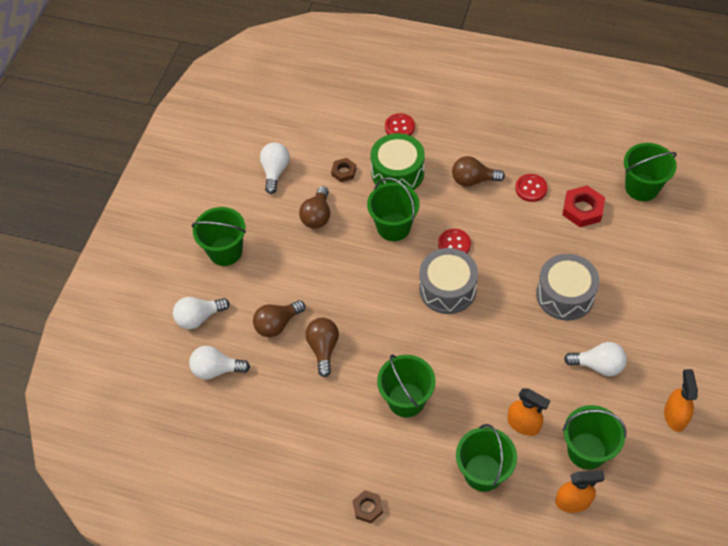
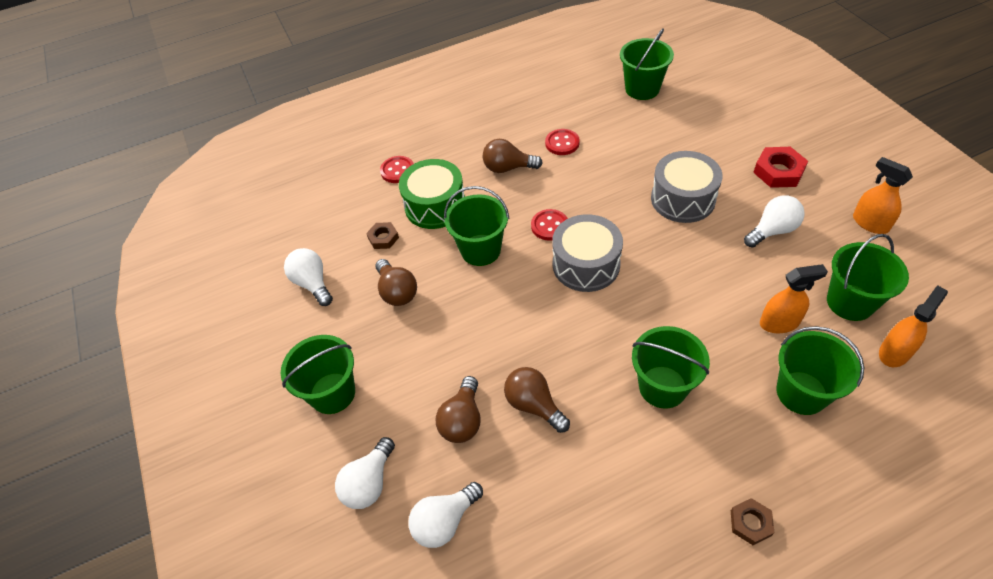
camera: 40 degrees left, 5 degrees down
brown light bulb [452,156,505,187] -> brown light bulb turned 45 degrees clockwise [483,139,543,173]
red nut [562,185,605,227] -> red nut moved to [753,147,808,188]

